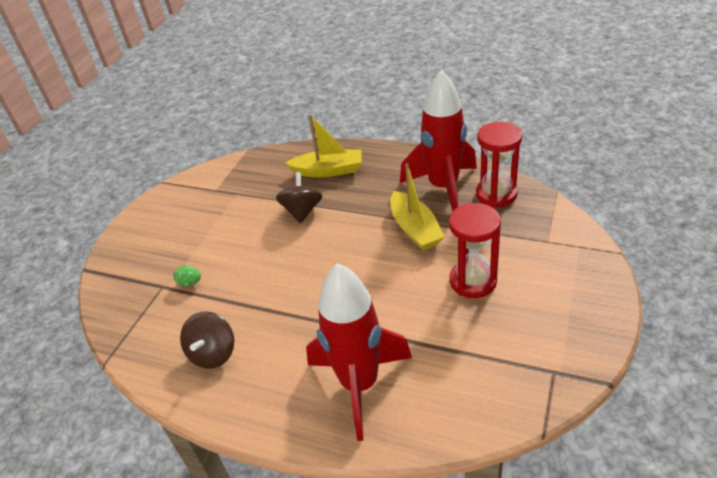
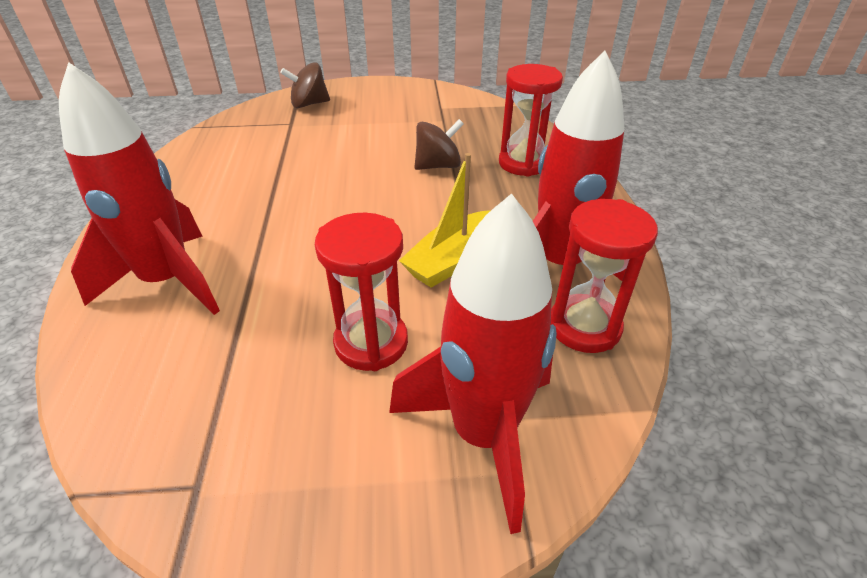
camera: 60 degrees right, 0 degrees up
green egg [173,265,201,286] -> none
brown spinning top [180,311,234,369] -> brown spinning top moved to [280,62,330,108]
yellow boat [285,114,362,177] -> red hourglass [499,64,563,177]
none -> red rocket [389,193,557,534]

